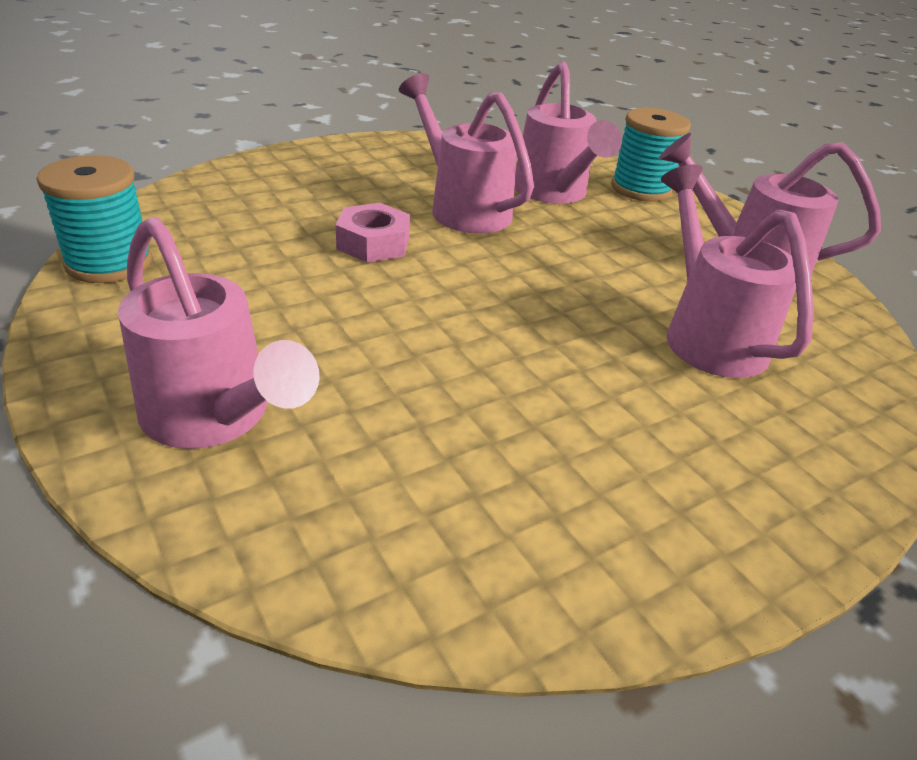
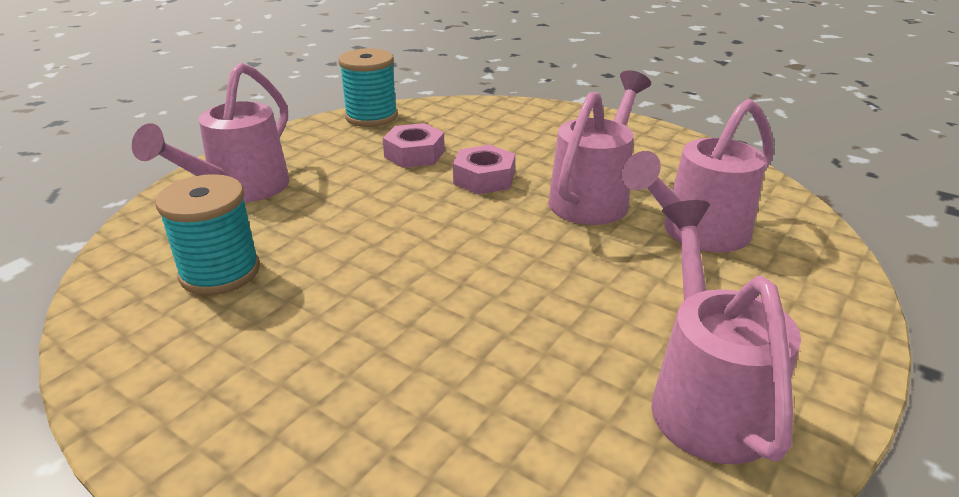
camera: 70 degrees right, 5 degrees down
turquoise spool [611,108,691,202] -> turquoise spool moved to [155,174,260,295]
pink watering can [661,164,814,378] -> none
none -> pink nut [383,123,445,168]

